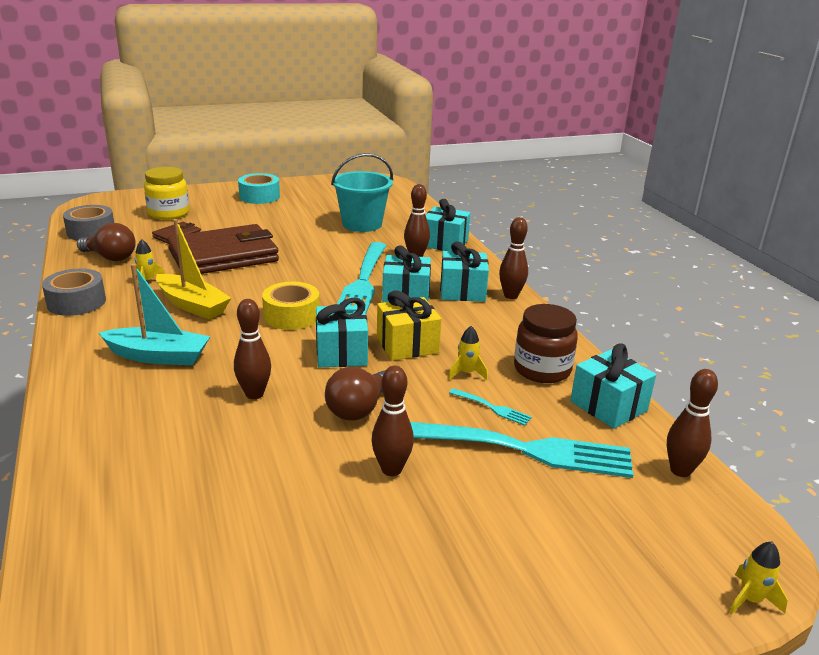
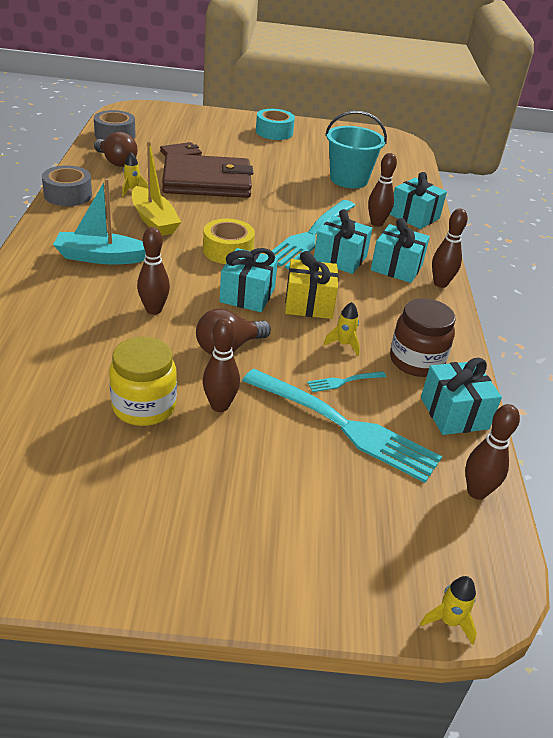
camera: 20 degrees right, 10 degrees up
turquoise boat [99,264,210,365] -> turquoise boat turned 150 degrees clockwise [53,178,146,264]
yellow jar [144,167,189,220] -> yellow jar moved to [109,337,177,426]
turquoise fork [449,388,532,426] -> turquoise fork turned 105 degrees clockwise [307,371,386,392]

